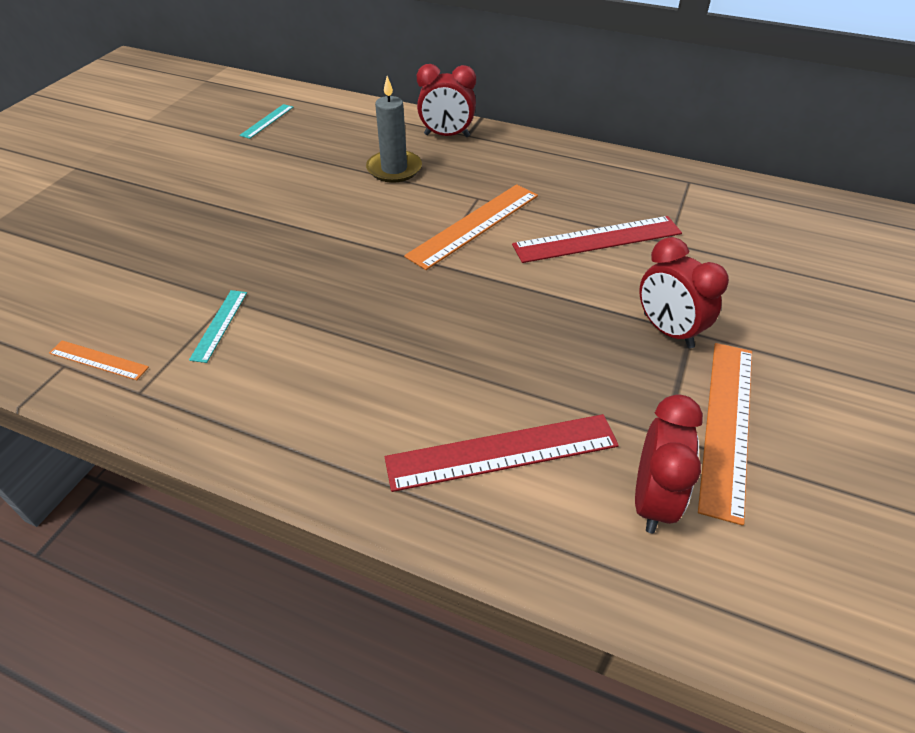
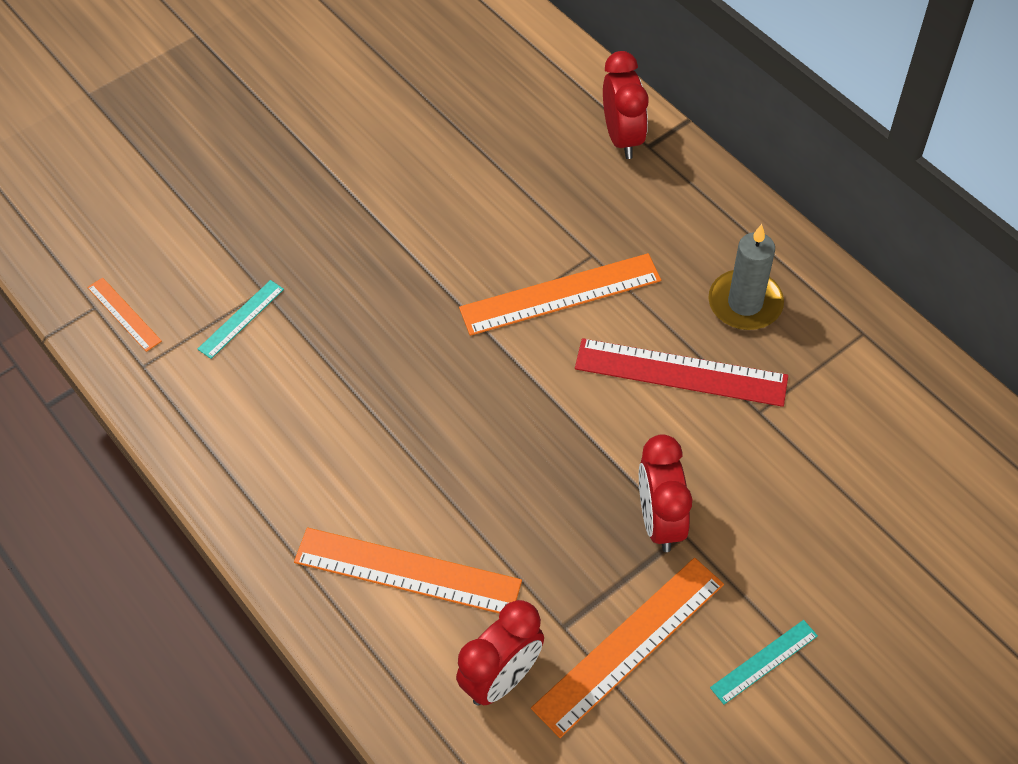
camera: 30 degrees right, 10 degrees up
turquoise ruler [239,104,293,139] -> turquoise ruler moved to [710,620,818,705]
grey candle [366,76,422,183] -> grey candle moved to [708,224,784,330]
red ruler [385,414,619,492] -> orange ruler [294,527,522,614]
red clock [417,64,476,137] -> red clock turned 135 degrees counterclockwise [603,51,648,159]

